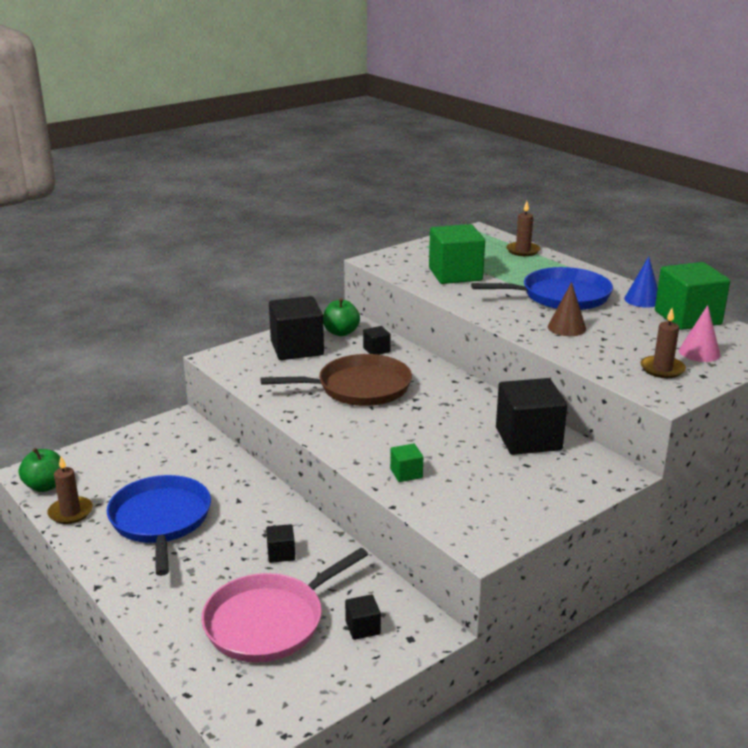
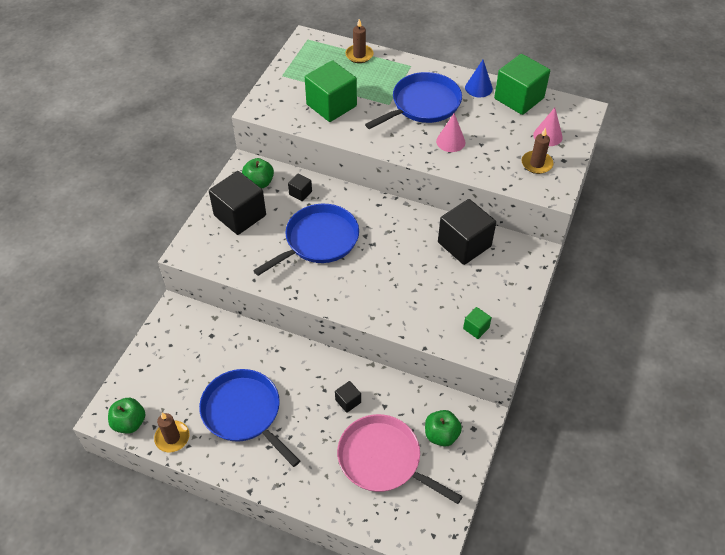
camera: 30 degrees left, 25 degrees up
pink pan [201,548,368,663] -> pink pan turned 105 degrees clockwise [337,414,463,504]
brown pan [260,354,412,406] -> blue pan [253,204,359,276]
black cube [345,594,381,640] -> green apple [425,410,462,447]
green cube [390,444,423,482] -> green cube moved to [463,307,492,339]
brown cone [548,282,586,336] -> pink cone [436,113,466,152]

